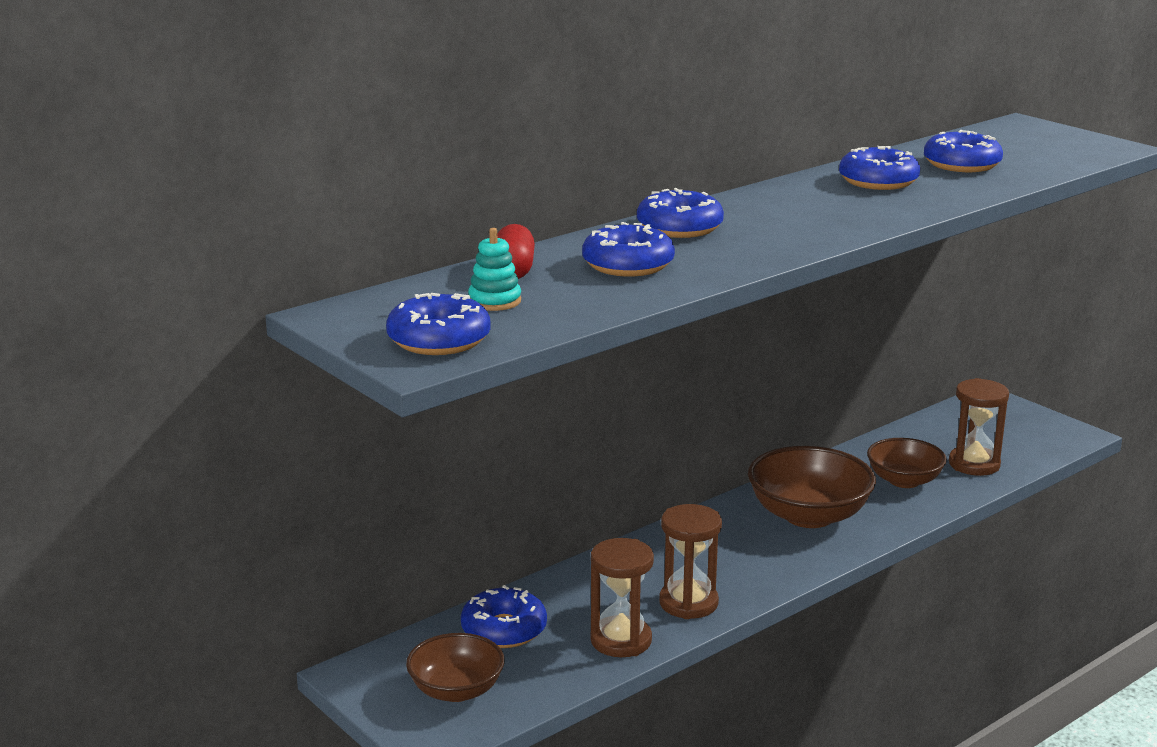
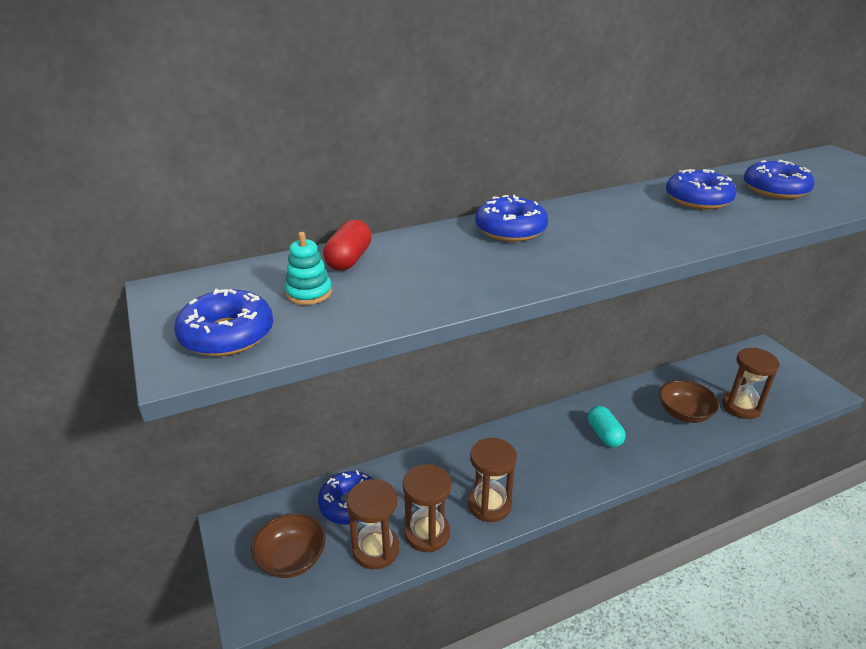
camera: 15 degrees right, 10 degrees up
blue donut [582,222,675,277] -> none
brown bowl [748,446,876,528] -> turquoise capsule [588,406,626,447]
none -> brown hourglass [347,479,399,569]

